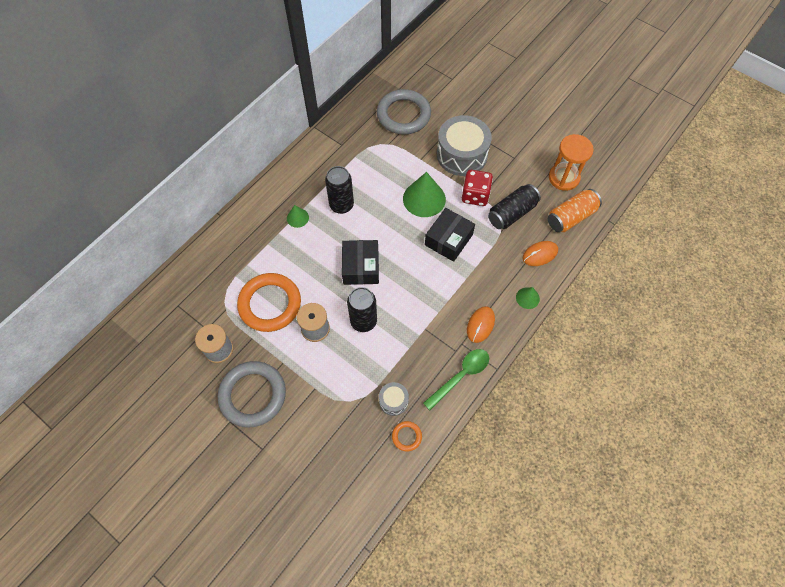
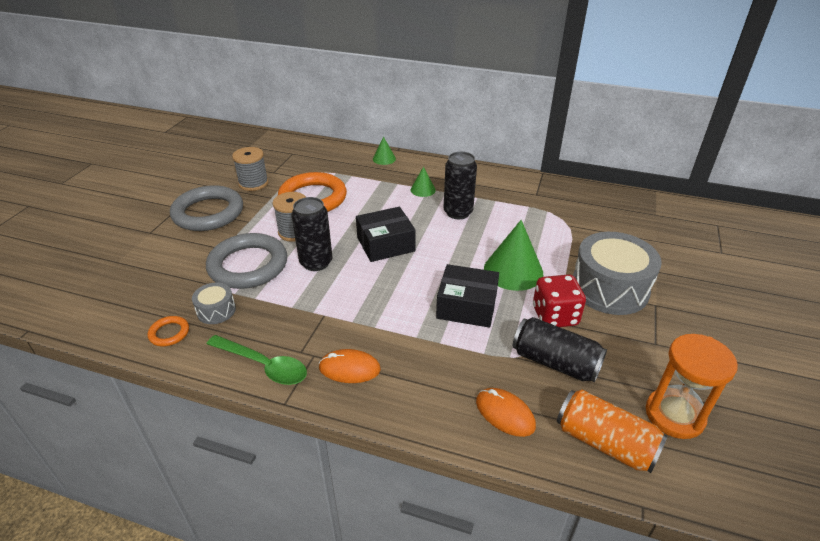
camera: 70 degrees right, 25 degrees down
grey ring [377,89,431,134] -> grey ring moved to [206,233,287,289]
green cone [516,287,540,309] -> green cone moved to [373,137,396,165]

